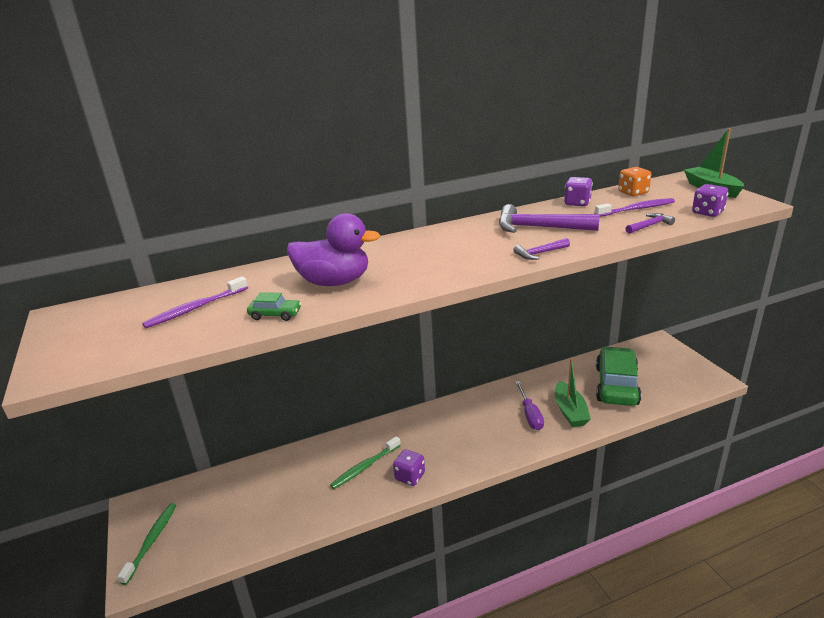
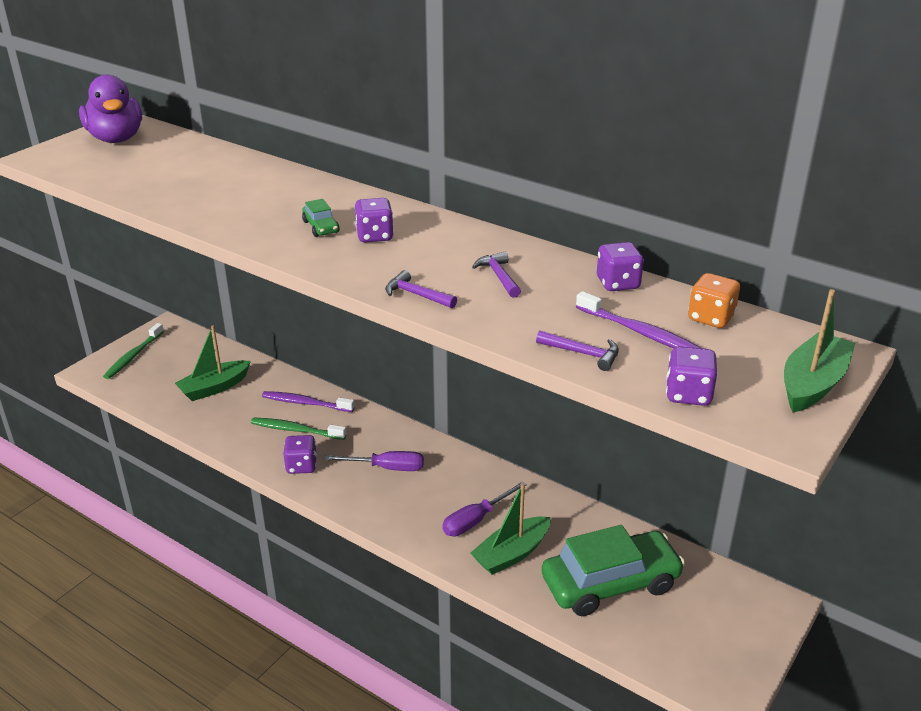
camera: 55 degrees right, 5 degrees up
green toothbrush [117,503,176,585] -> green toothbrush turned 135 degrees clockwise [103,323,164,379]
purple toothbrush [142,276,248,328] -> purple toothbrush moved to [262,391,355,412]
green car [247,292,301,321] -> green car moved to [302,199,340,237]
purple duck [287,213,380,286] -> purple duck moved to [79,75,142,143]
purple hammer [499,204,600,233] -> purple hammer [472,252,521,298], size x0.52
none -> green boat [175,325,251,401]
none -> purple screwdriver [324,451,424,471]
none -> purple dice [355,198,394,242]

